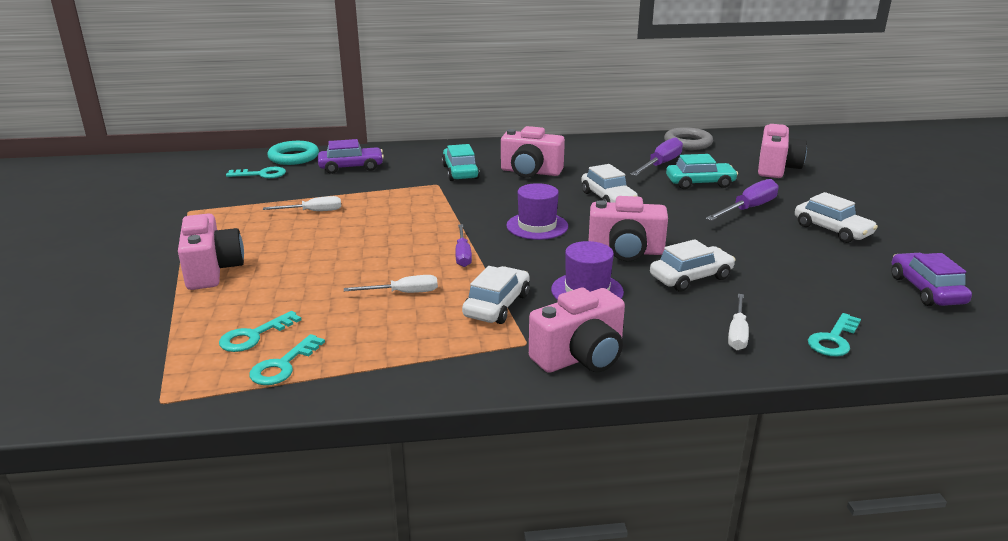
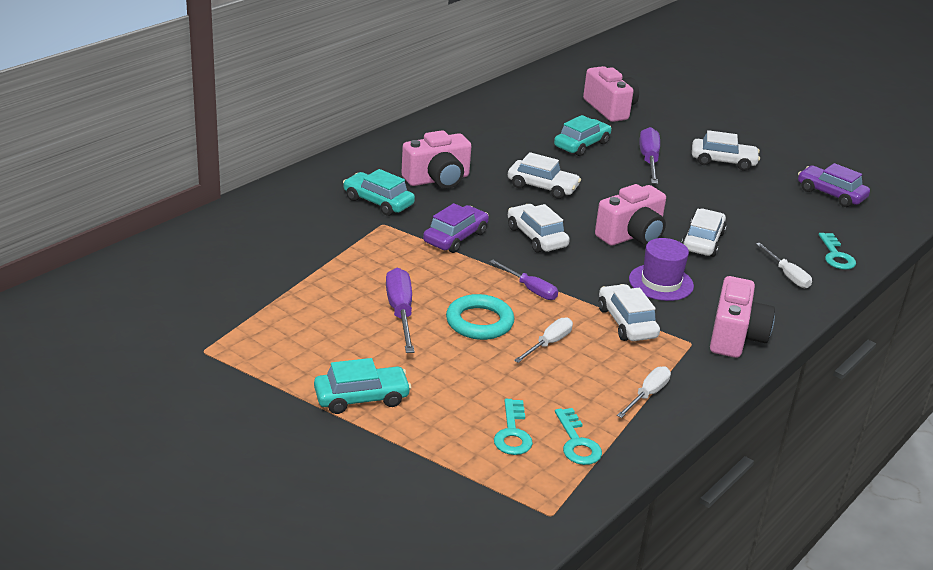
camera: 45 degrees left, 5 degrees up
pink camera [178,213,244,290] -> turquoise car [314,358,411,414]
turquoise key [226,167,286,178] -> none
white screwdriver [263,196,341,211] -> white screwdriver moved to [617,366,671,418]
turquoise ring [267,141,319,165] -> turquoise ring moved to [446,294,515,340]
purple car [318,139,384,174] -> purple car moved to [423,203,489,253]
purple hat [506,183,568,240] -> white car [508,204,570,253]
purple screwdriver [630,137,683,176] -> purple screwdriver moved to [386,268,414,353]
grey ring [664,127,713,150] -> none

